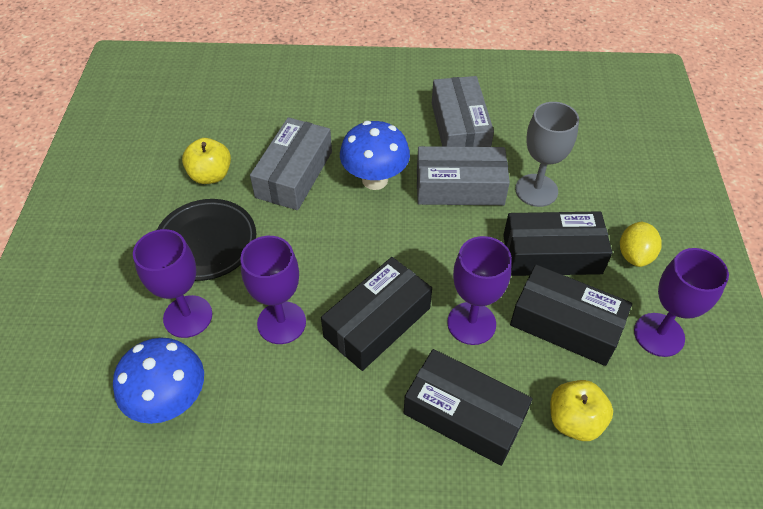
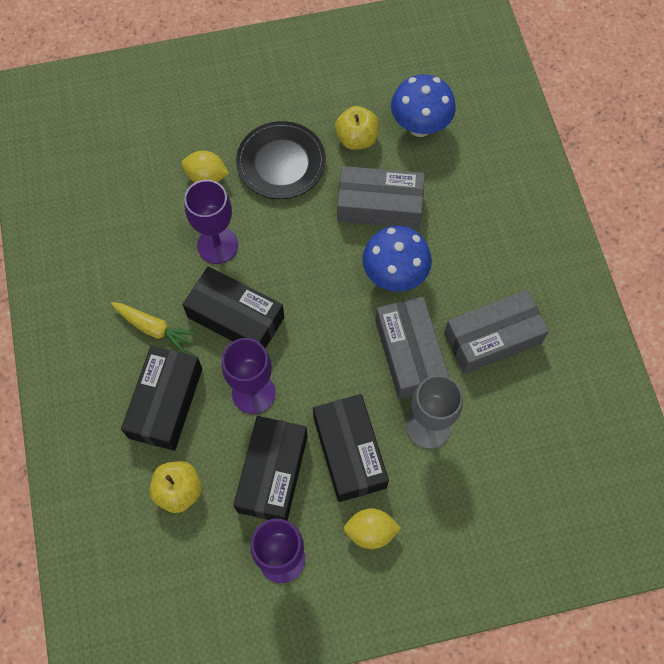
camera: 75 degrees right, 15 degrees up
blue mushroom [113,337,204,424] -> blue mushroom moved to [391,74,456,137]
purple goblet [133,229,212,338] -> yellow lemon [182,151,229,182]
none -> yellow carrot [111,302,198,354]

